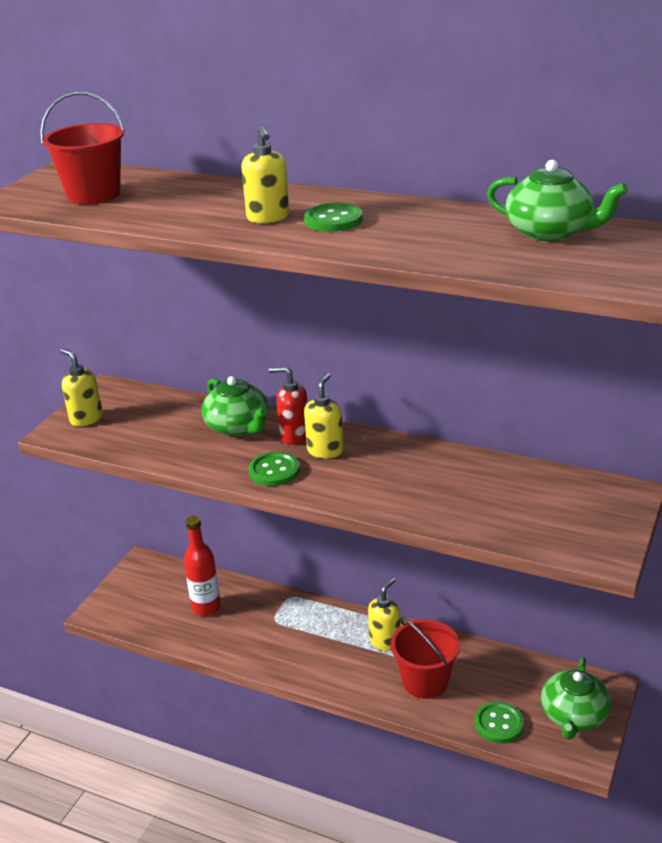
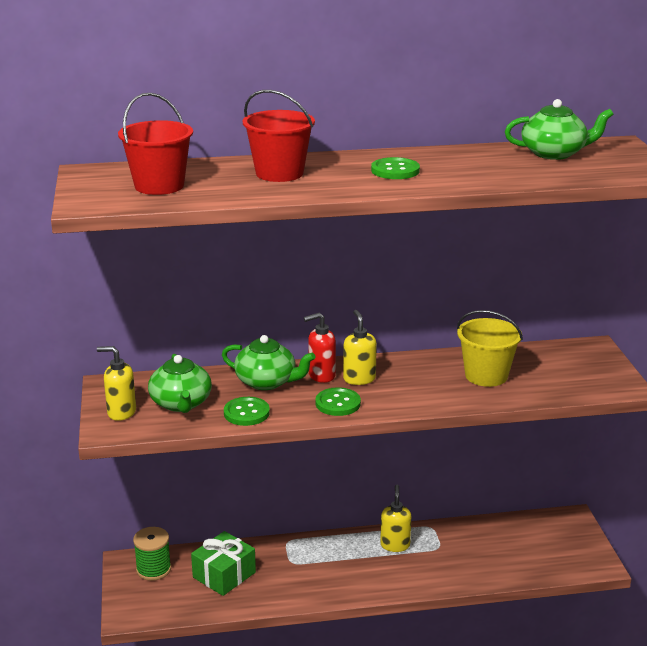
camera: 35 degrees left, 5 degrees down
red bottle [184,516,221,616] -> green gift [191,531,256,596]
yellow soap dispenser [241,124,290,223] -> none
red bucket [390,616,460,699] -> red bucket moved to [243,90,315,182]
green button [475,701,524,743] -> green button moved to [224,397,270,426]
green teapot [541,657,611,740] -> green teapot moved to [148,354,212,413]
none -> green spool [133,527,171,581]
none -> yellow bucket [457,310,523,387]

